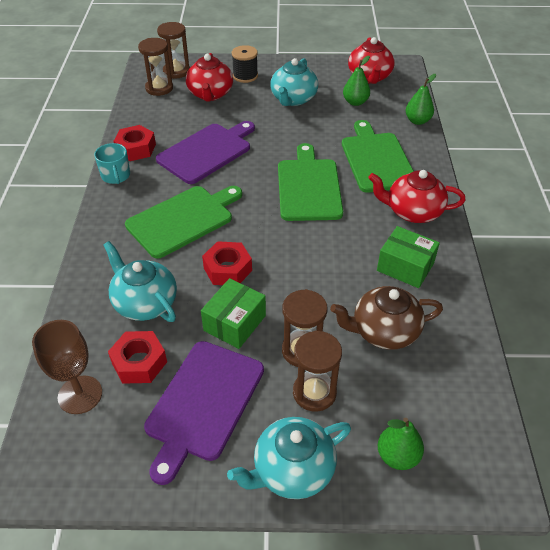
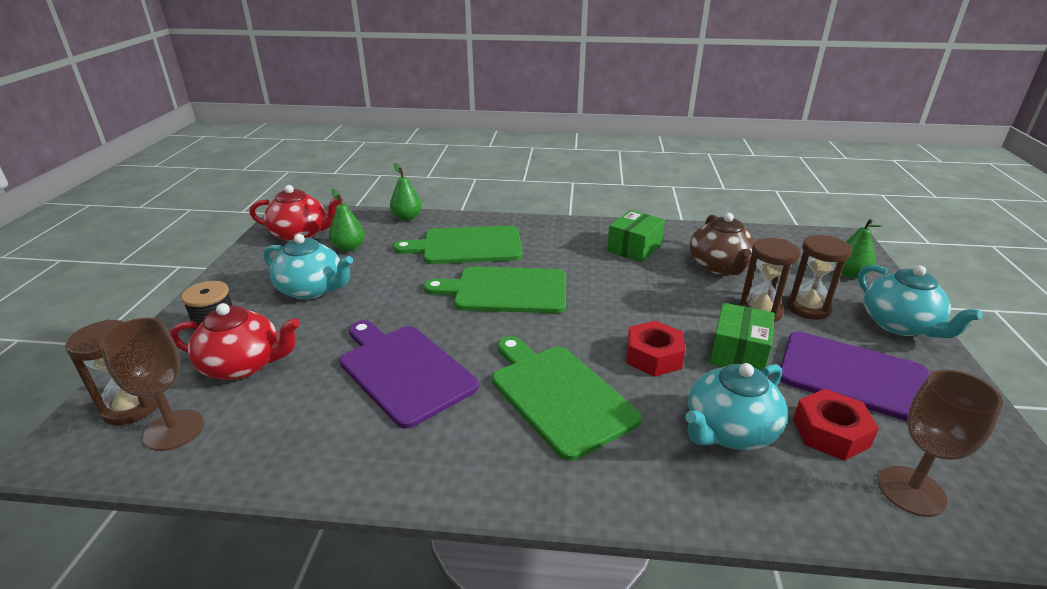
camera: 85 degrees left, 15 degrees down
turquoise mug [94,143,130,184] -> none
red nut [113,125,156,161] -> none
brown hourglass [138,38,173,96] -> brown goblet [99,318,204,451]
green box [201,278,266,349] -> green box turned 75 degrees clockwise [709,303,775,371]
red teapot [368,170,466,223] -> none

